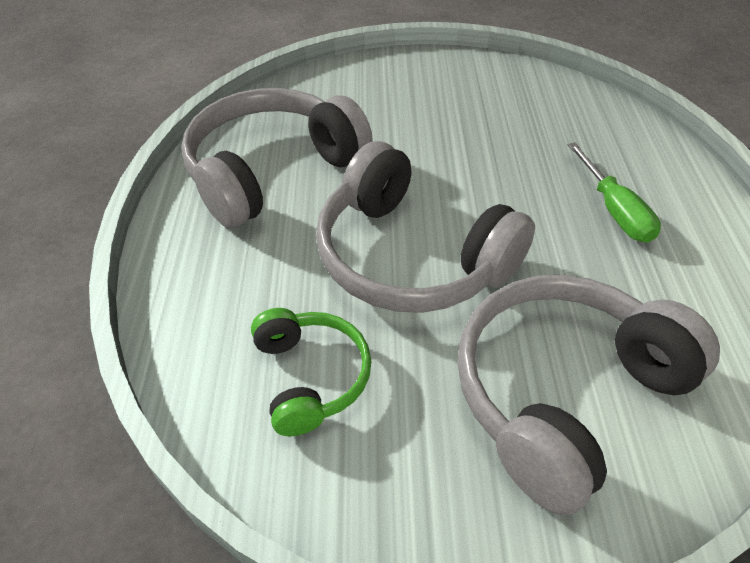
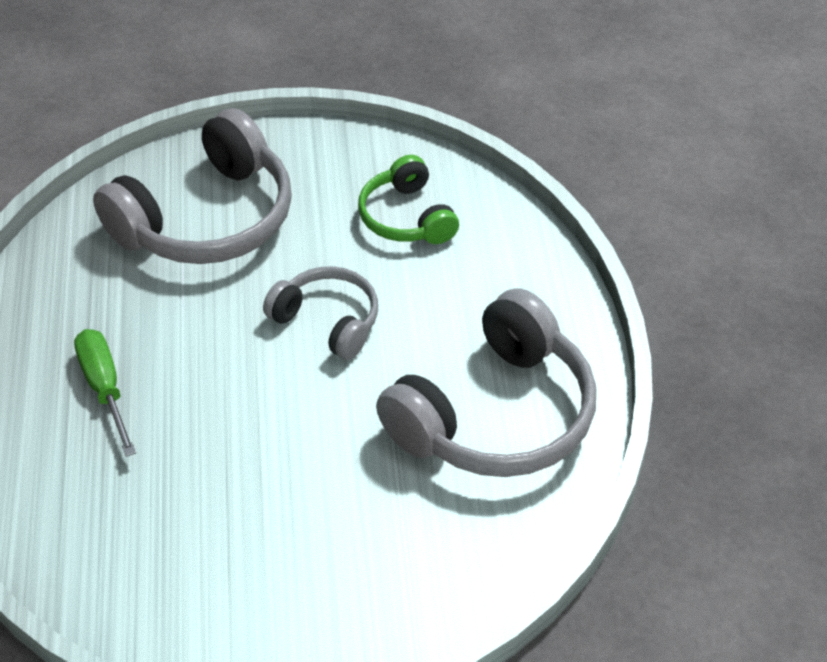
camera: 175 degrees right, 0 degrees up
grey headphones [316,141,535,313] -> grey headphones [263,266,378,360], size x0.56

